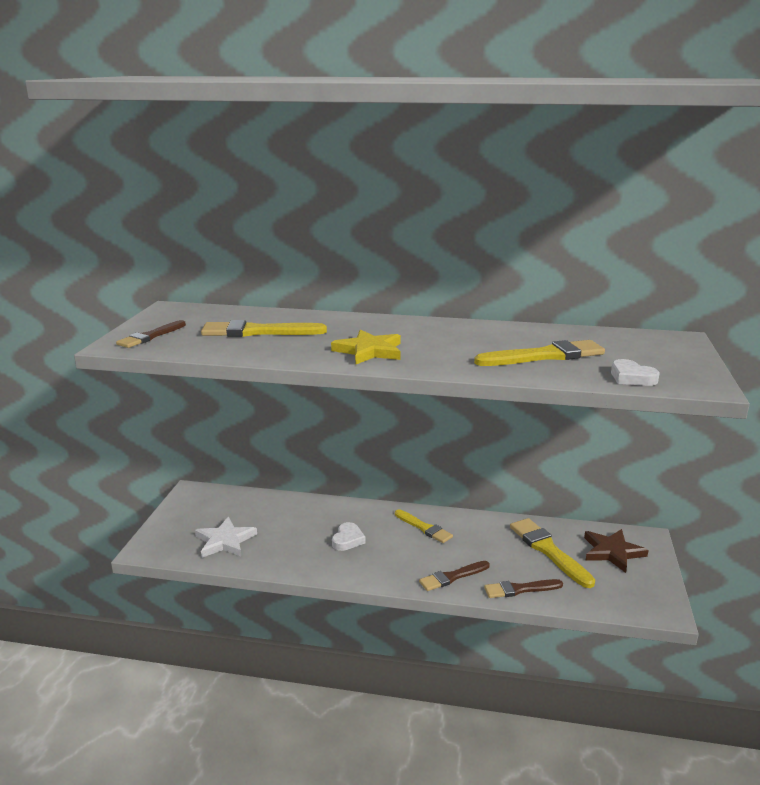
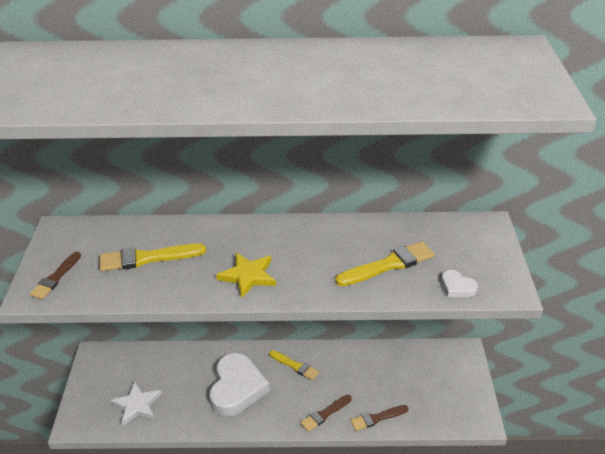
camera: 10 degrees left, 15 degrees up
white heart [332,522,365,551] -> white heart [209,353,270,416], size x2.22
yellow brush [510,518,595,588] -> none
brown star [584,529,649,573] -> none

